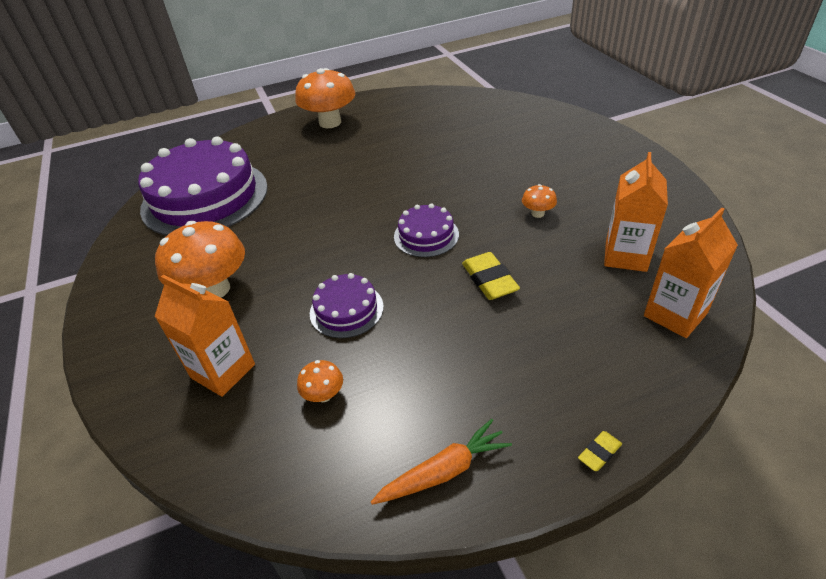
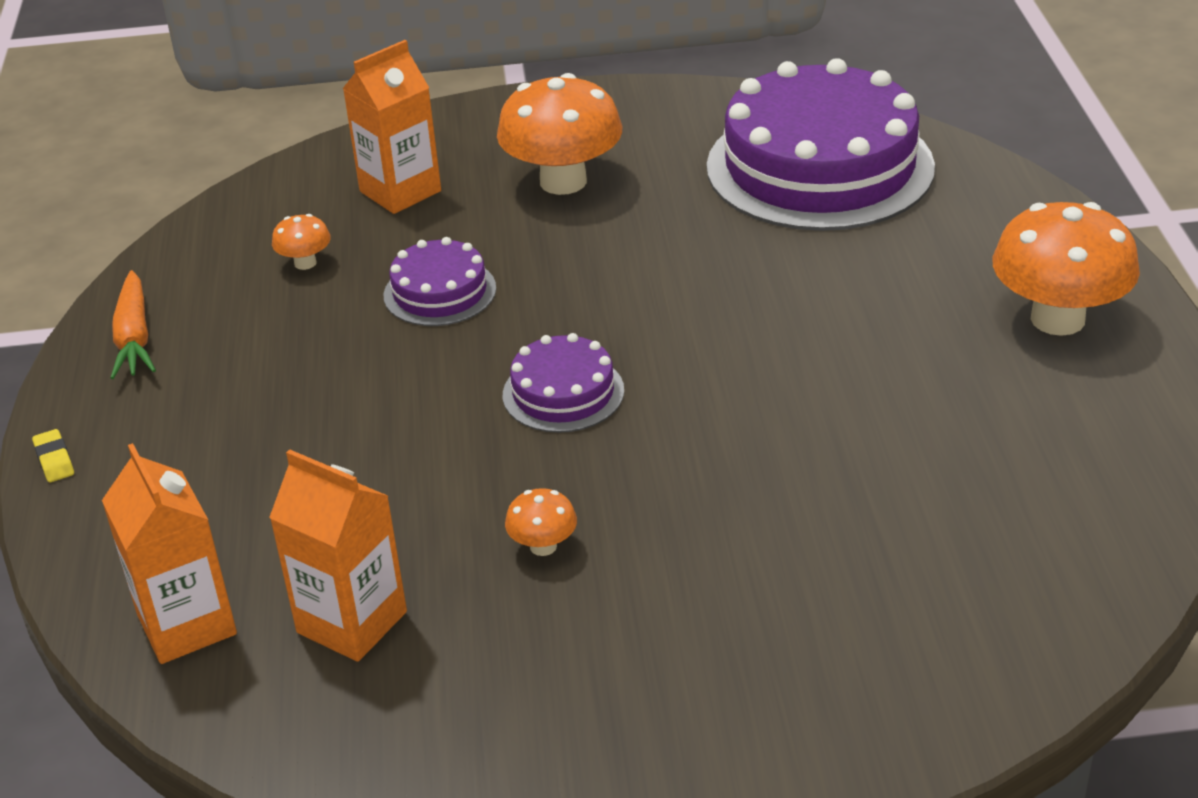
camera: 105 degrees right, 5 degrees down
yellow eraser [462,252,520,300] -> none

